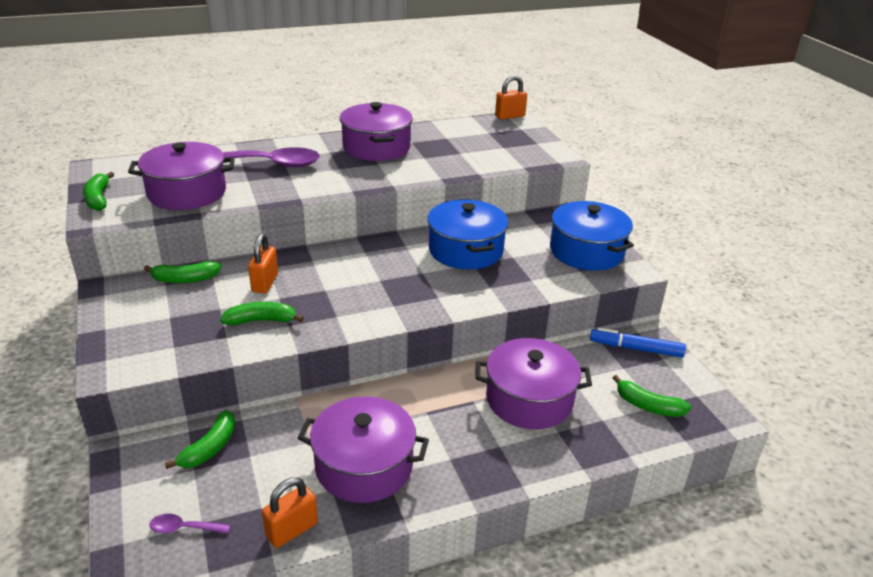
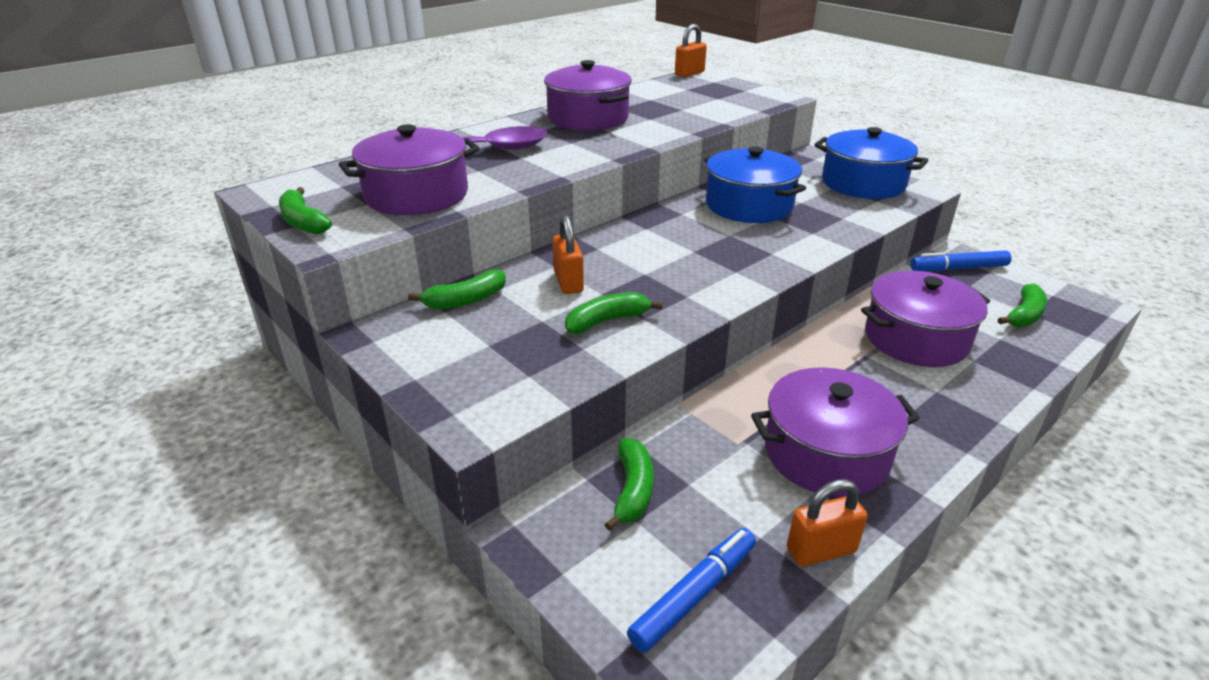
camera: 20 degrees left, 0 degrees up
purple spoon [149,514,230,534] -> blue marker [627,528,756,653]
orange padlock [262,477,318,548] -> orange padlock turned 45 degrees clockwise [787,479,868,567]
green banana [613,375,691,417] -> green banana turned 60 degrees counterclockwise [998,283,1047,327]

